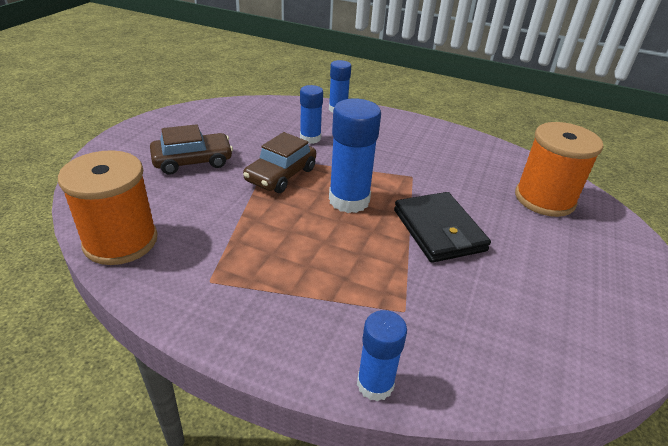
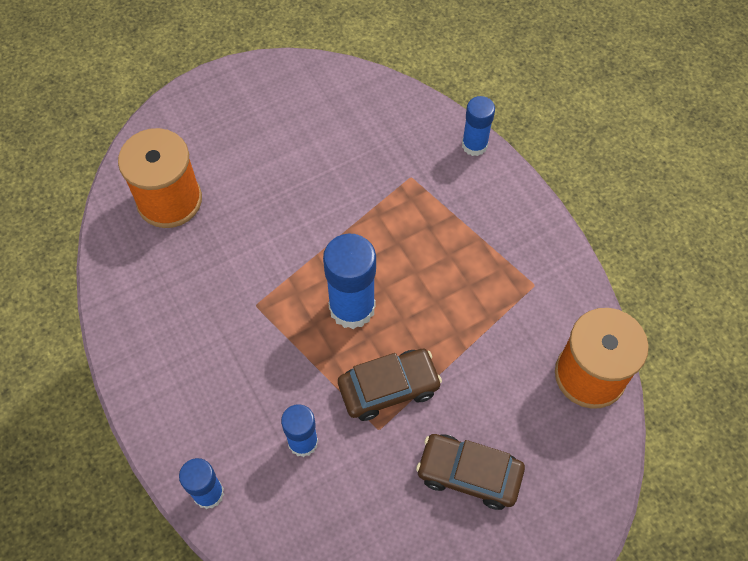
camera: 140 degrees left, 25 degrees up
black wallet [394,192,491,263] -> none

